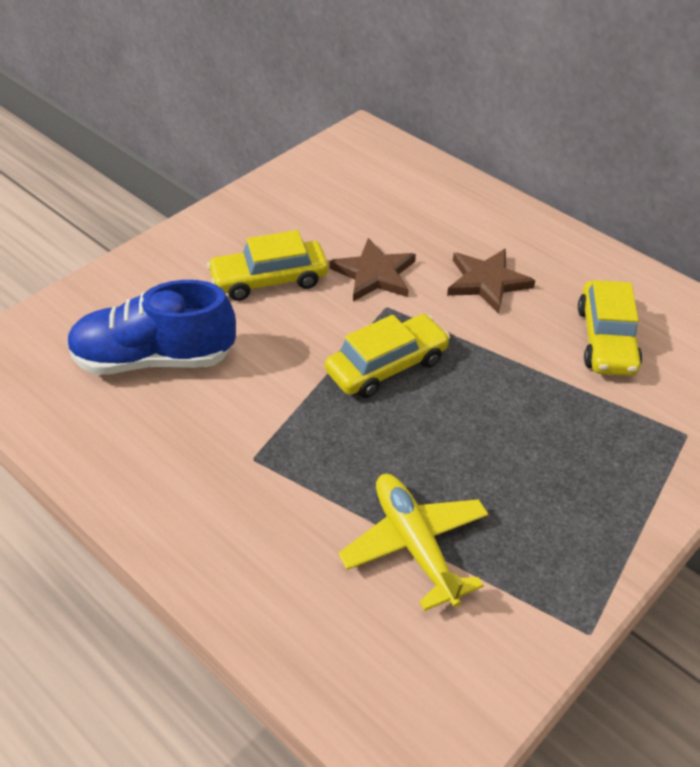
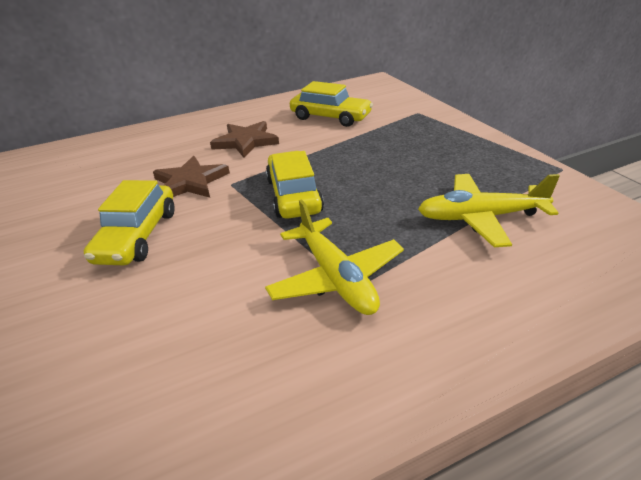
camera: 65 degrees left, 10 degrees down
blue shoe [67,280,236,375] -> none
none -> yellow plane [265,199,404,315]

